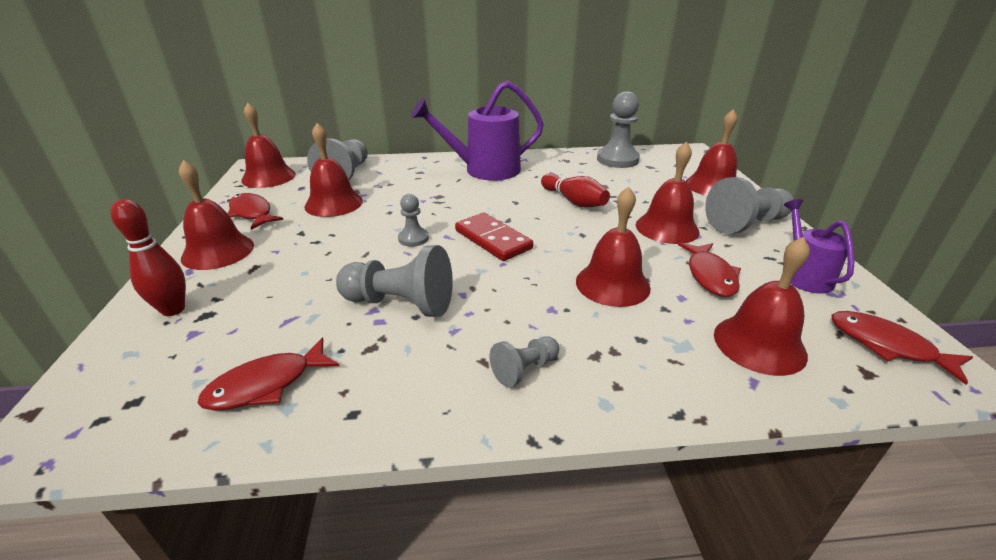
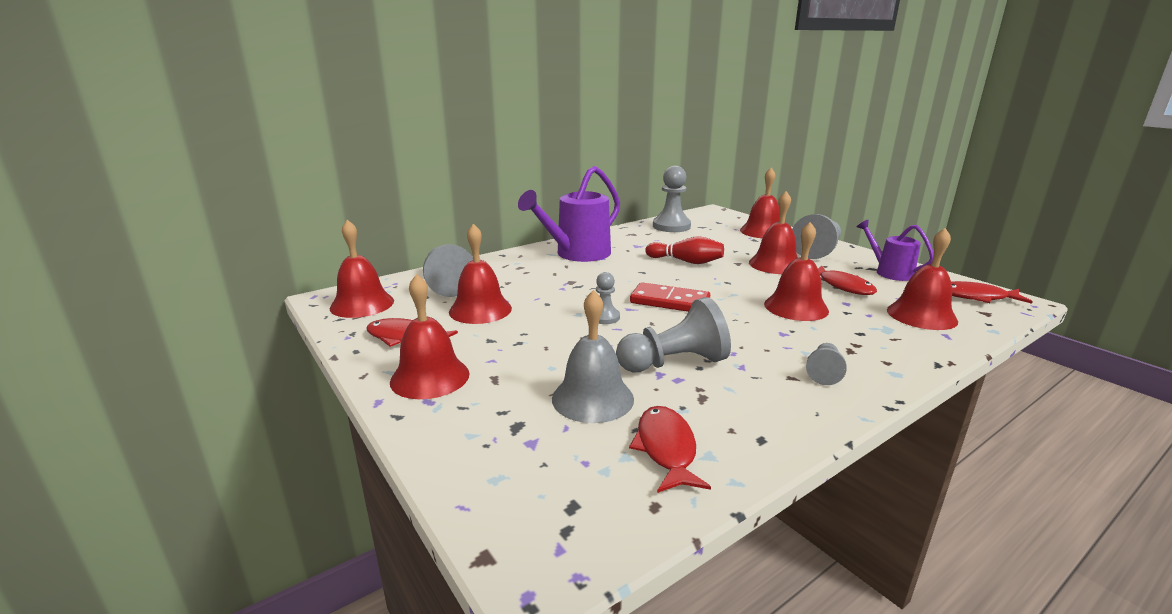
camera: 30 degrees left, 10 degrees down
red bowling pin [111,199,186,316] -> none
red fish [198,338,339,411] -> red fish turned 150 degrees clockwise [629,406,711,493]
none -> grey bell [552,290,634,423]

